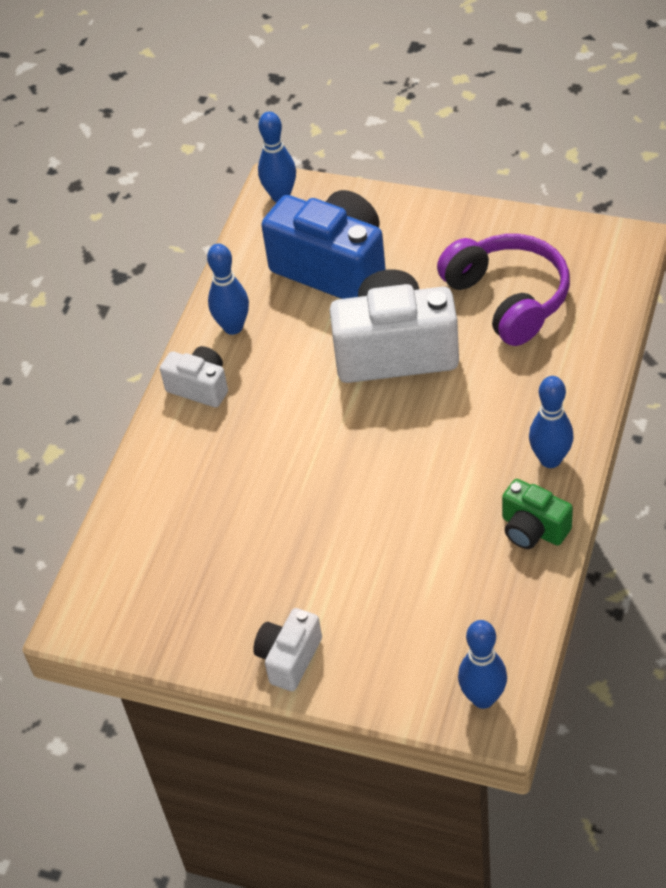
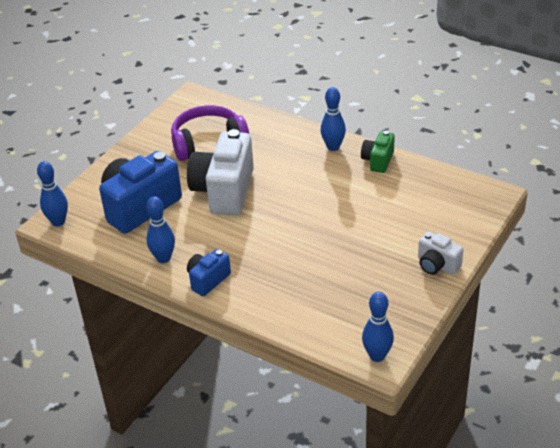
camera: 80 degrees left, 10 degrees down
white camera [160,346,228,407] -> blue camera [187,249,231,296]
blue bowling pin [458,620,507,709] -> blue bowling pin moved to [362,292,394,362]
green camera [502,479,573,549] -> green camera turned 150 degrees clockwise [361,131,395,173]

